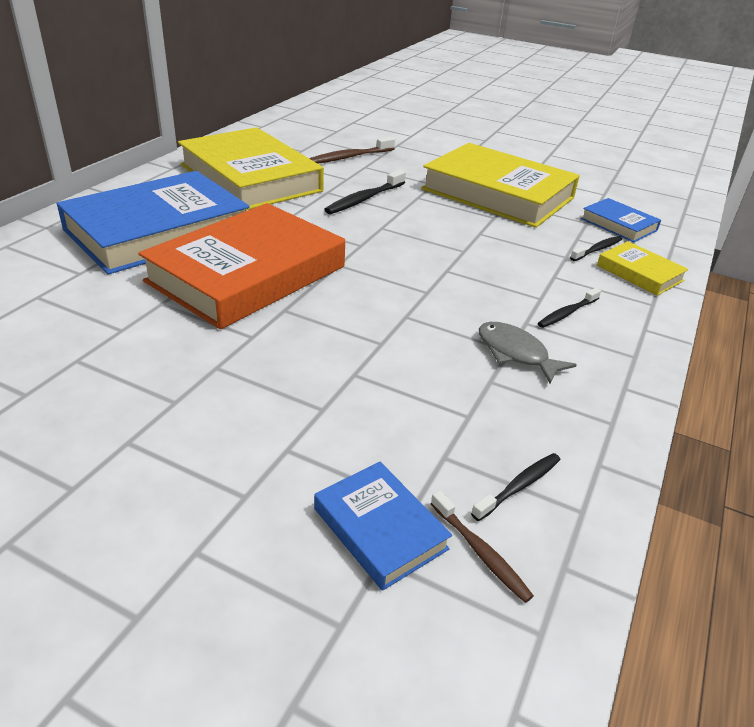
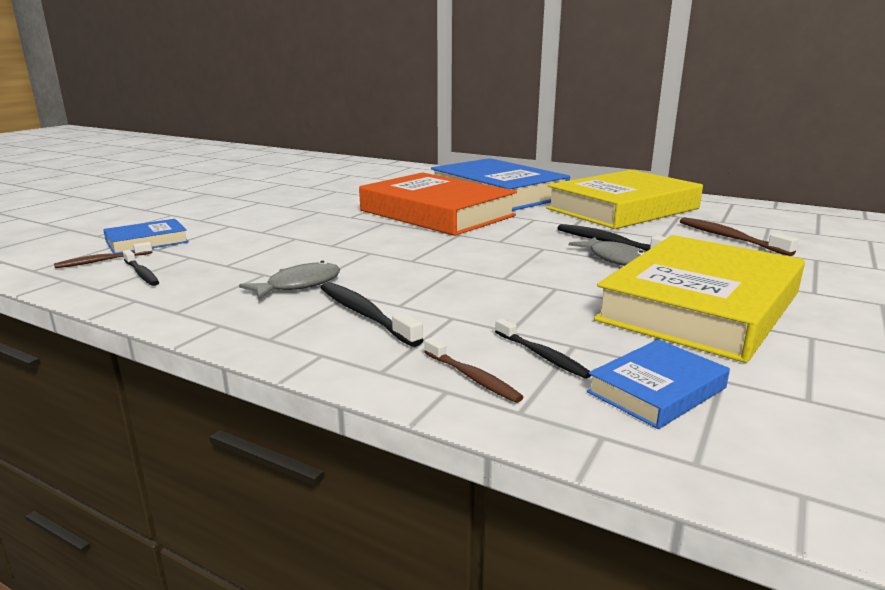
camera: 95 degrees right, 15 degrees down
black toothbrush [538,288,601,328] -> black toothbrush [320,282,423,347], size x1.56
yellow book [597,241,689,296] -> brown toothbrush [424,338,523,403]
none -> grey fish [569,237,645,266]

